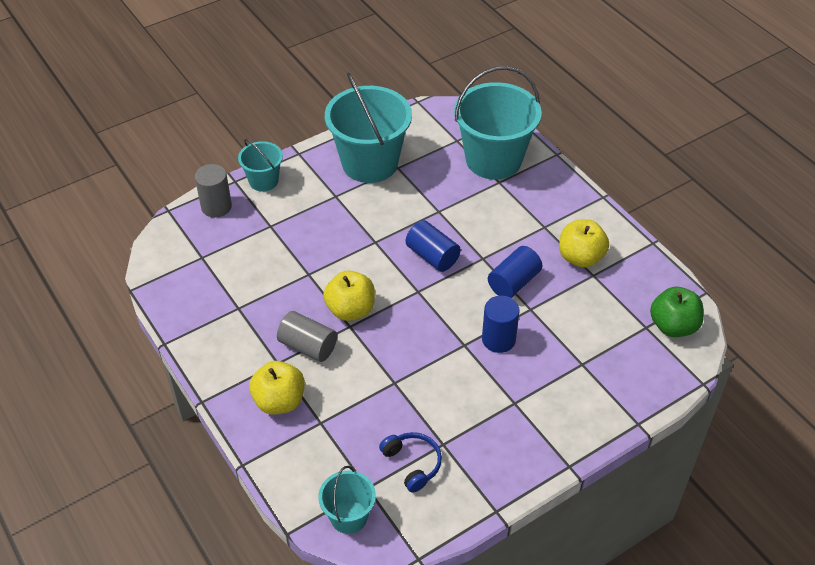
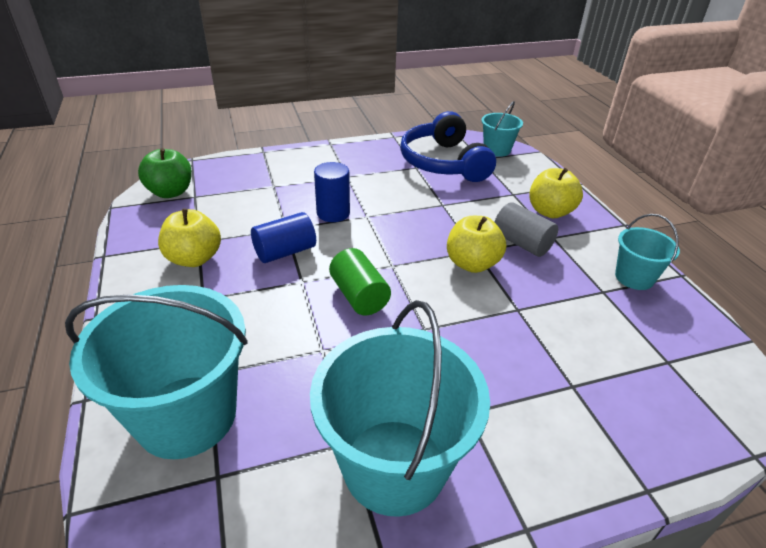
camera: 165 degrees left, 10 degrees down
grey cylinder [195,164,232,217] -> none
turquoise bucket [238,139,283,191] -> turquoise bucket moved to [615,214,680,290]
blue headphones [379,432,442,493] -> blue headphones [400,111,496,182], size x2.00
blue cylinder [406,220,461,272] -> green cylinder [329,248,391,315]

